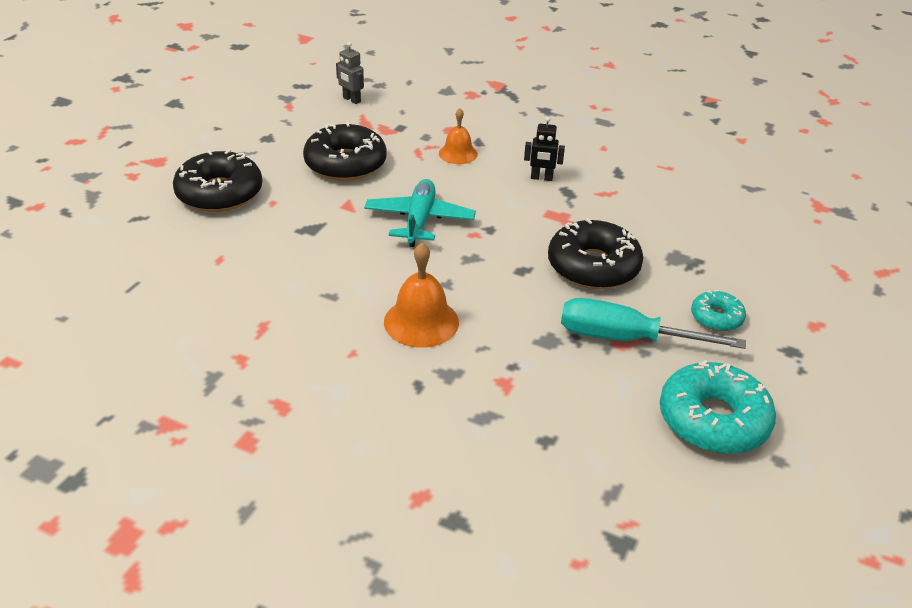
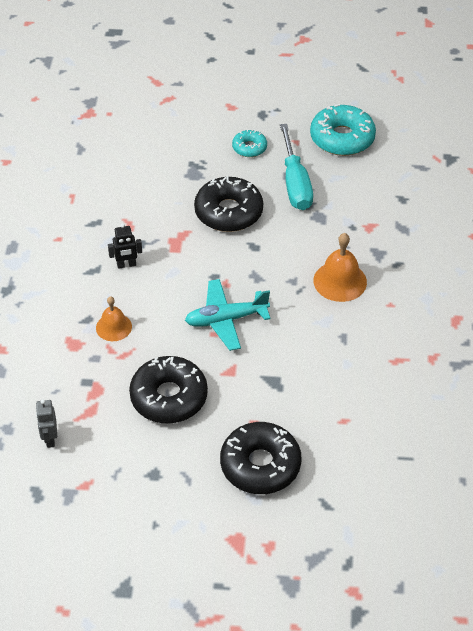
camera: 110 degrees left, 10 degrees up
grey robot [336,42,364,104] -> grey robot turned 150 degrees clockwise [36,399,57,448]
black robot [524,117,565,181] -> black robot turned 90 degrees clockwise [108,223,142,269]

